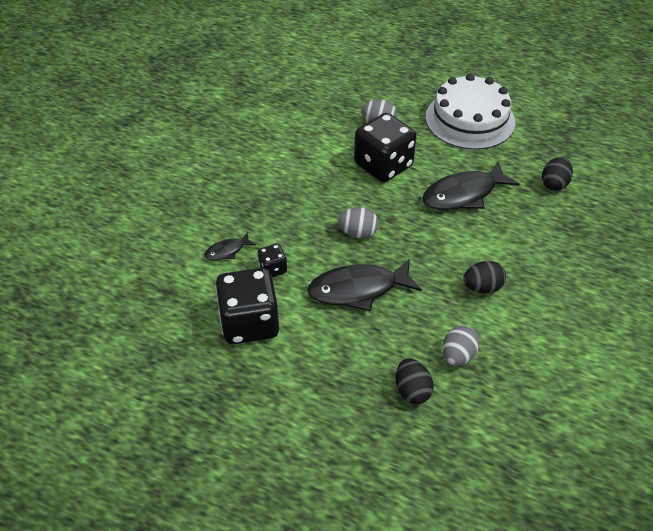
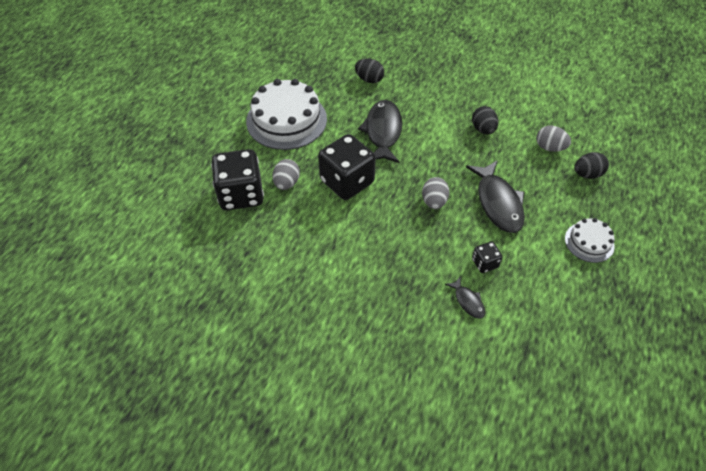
camera: 90 degrees left, 5 degrees up
black dice [215,268,279,344] -> black dice moved to [211,149,264,210]
black fish [422,162,520,210] -> black fish turned 150 degrees counterclockwise [358,100,402,163]
none -> white cake [565,218,615,263]

